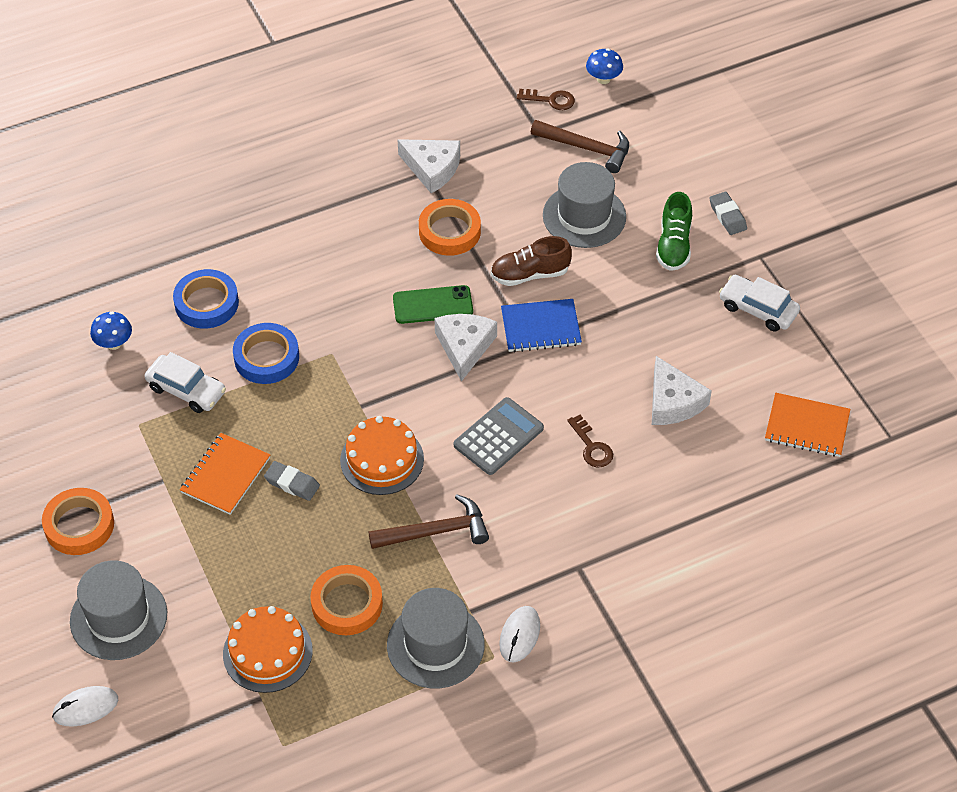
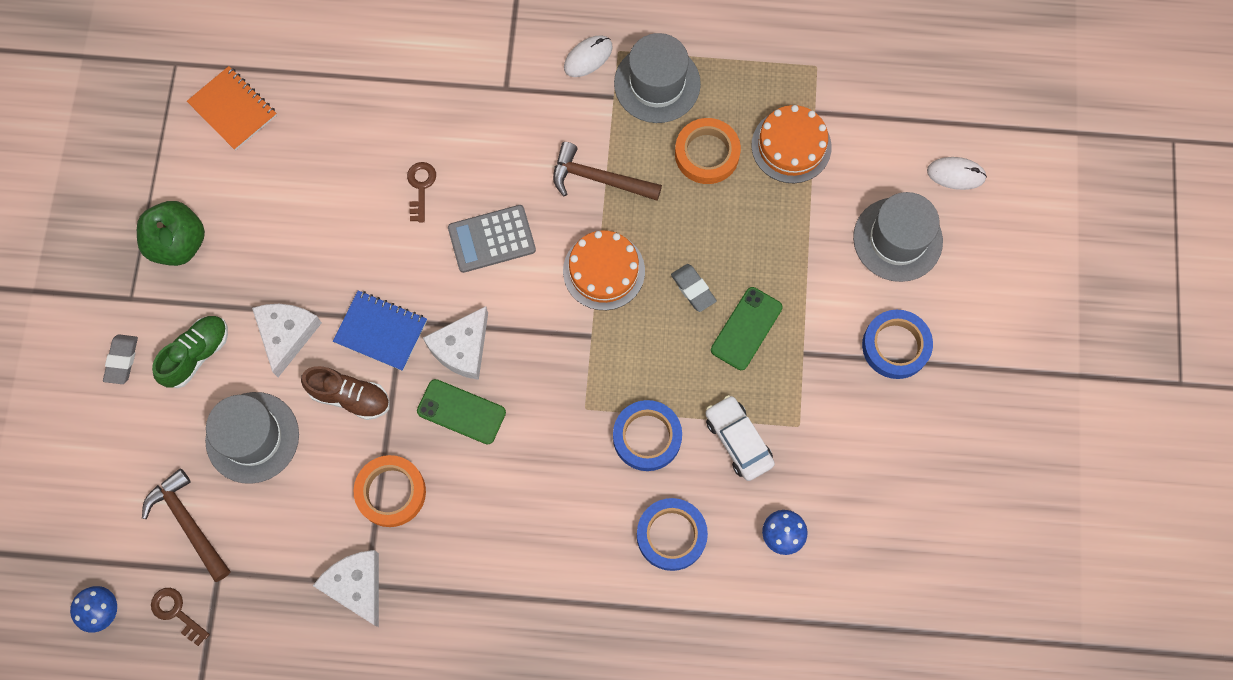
camera: 150 degrees left, 20 degrees up
orange tape [42,488,114,555] -> blue tape [862,310,933,379]
orange notebook [180,433,270,515] -> green phone [711,287,783,370]
white cheese [652,356,712,425] -> white cheese moved to [252,304,322,377]
white car [719,275,800,332] -> green apple [137,201,205,266]

